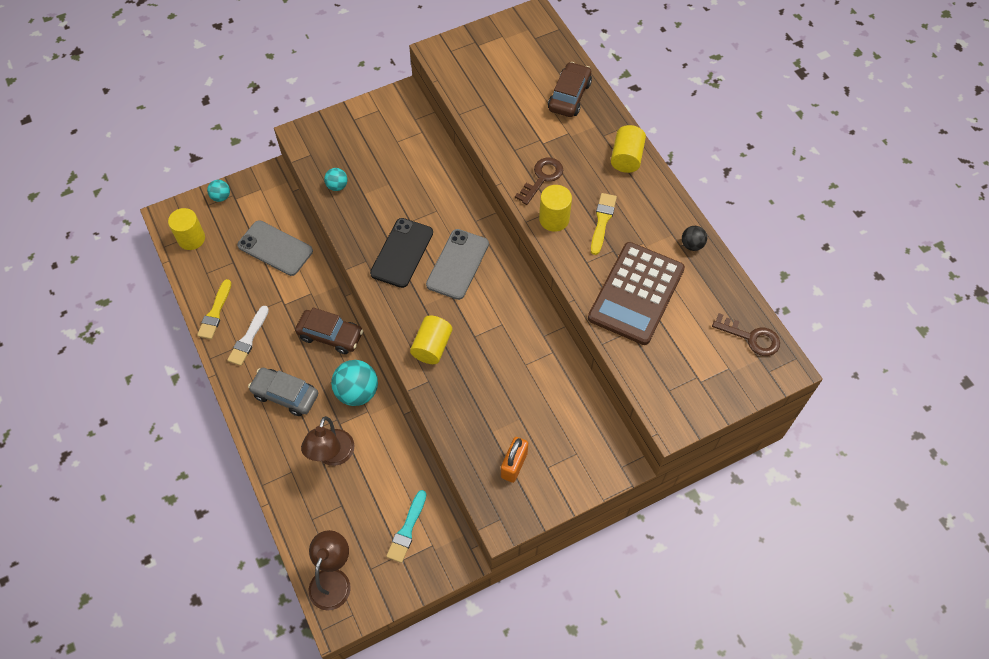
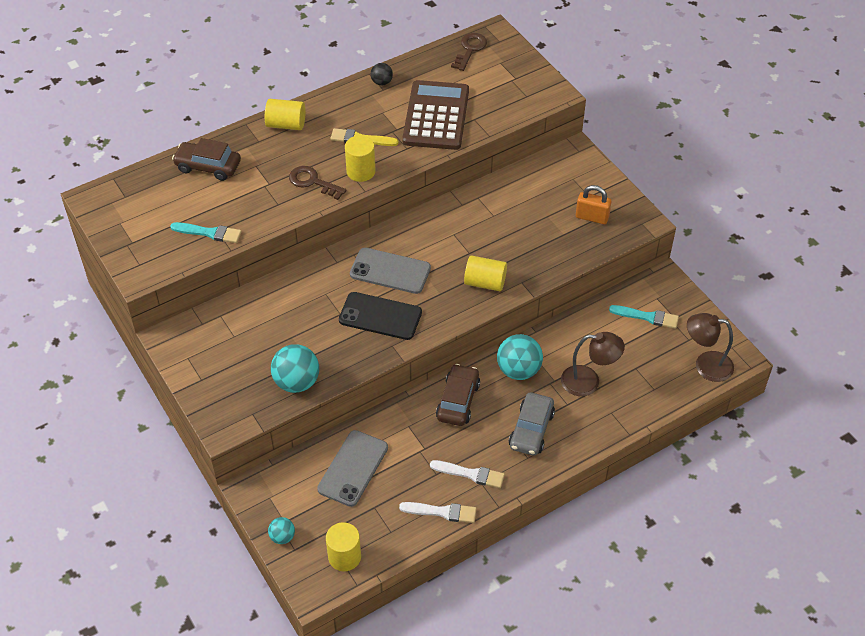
camera: 95 degrees left, 10 degrees down
yellow brush [197,279,231,339] -> white brush [399,502,477,523]
turquoise ball [324,168,347,191] -> turquoise ball [271,344,319,393], size x1.87
brown calculator [588,242,685,345] -> brown calculator turned 105 degrees counterclockwise [402,80,469,150]
none -> turquoise brush [170,222,242,243]

